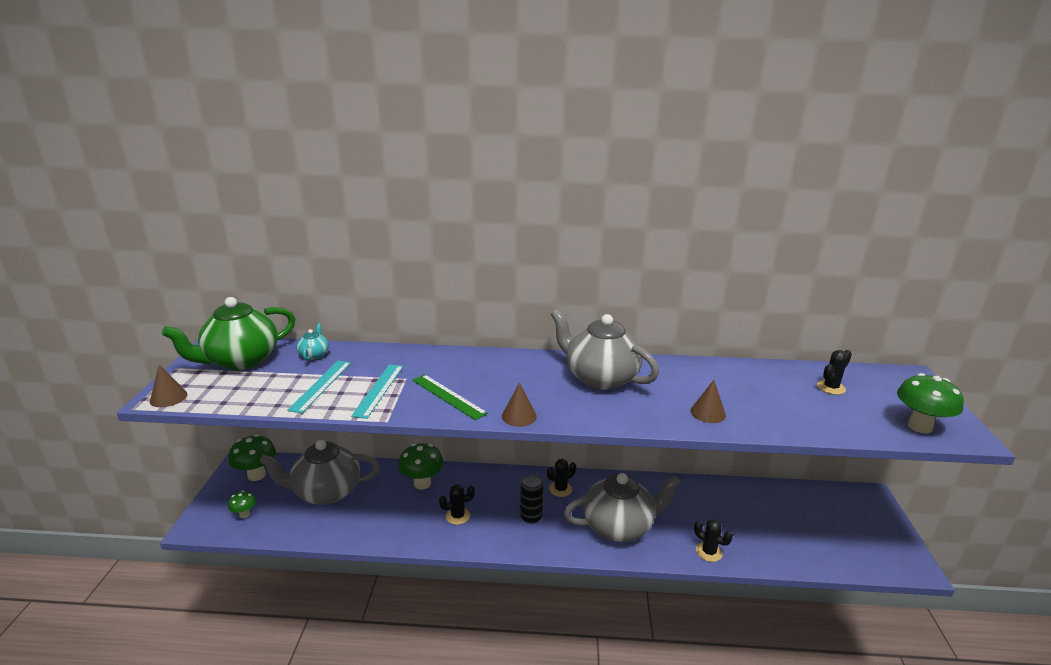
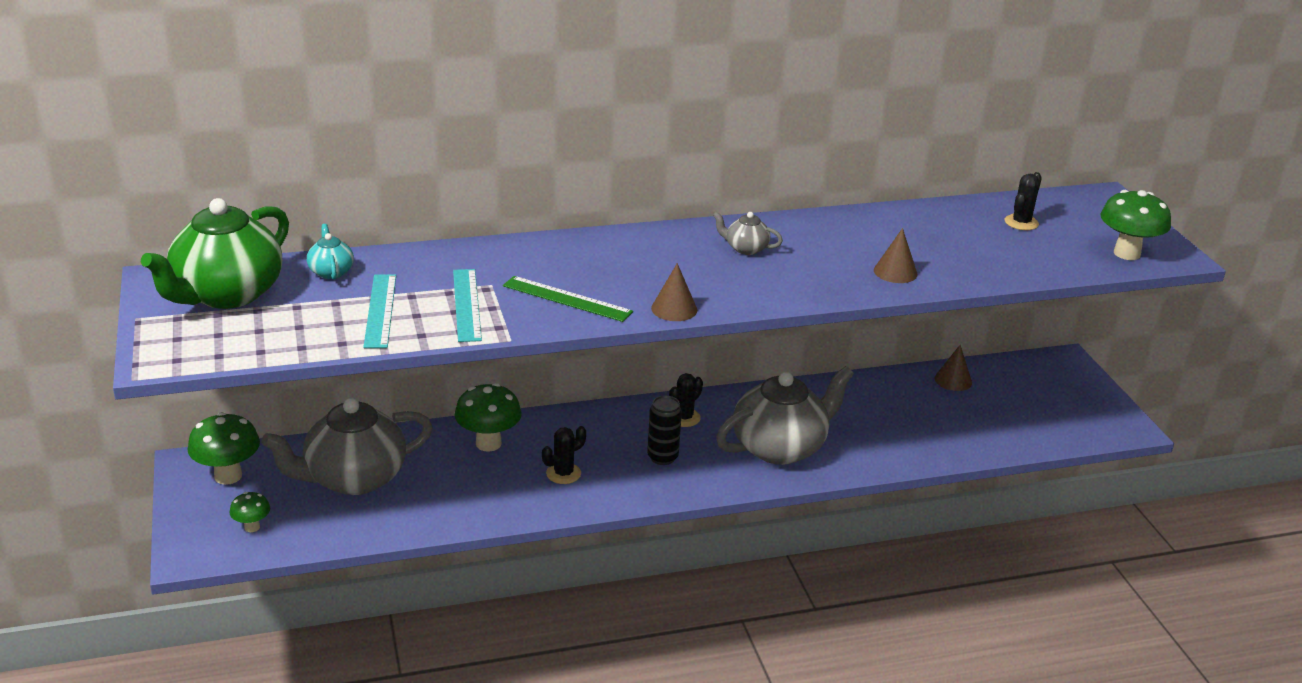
camera: 20 degrees left, 5 degrees up
brown cone [150,365,187,407] -> brown cone moved to [935,345,972,391]
grey teapot [551,309,659,390] -> grey teapot [713,212,783,255], size x0.43
black cactus [694,519,733,562] -> none

